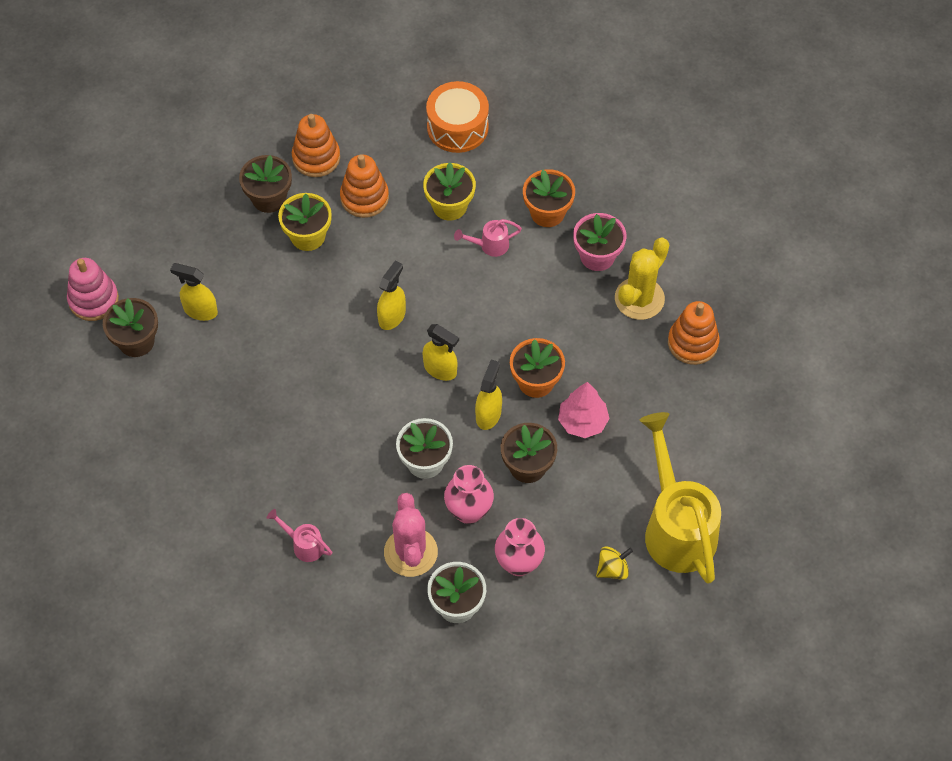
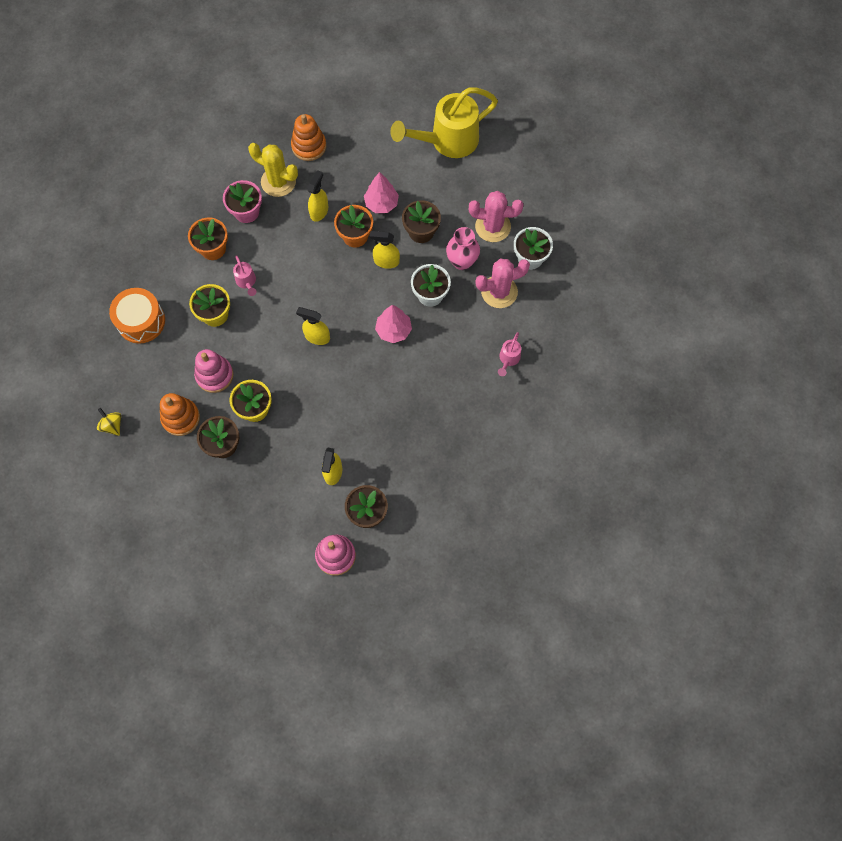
camera: 100 degrees left, 10 degrees up
orange stacking toy [340,155,389,218] -> pink stacking toy [194,349,234,393]
yellow spray bottle [423,324,459,381] -> yellow spray bottle moved to [308,170,328,222]
pink vase [495,518,545,576] -> pink cactus [469,191,524,242]
yellow spinning top [596,546,633,580] -> yellow spinning top moved to [97,408,121,436]
none -> pink tree [375,305,412,343]

